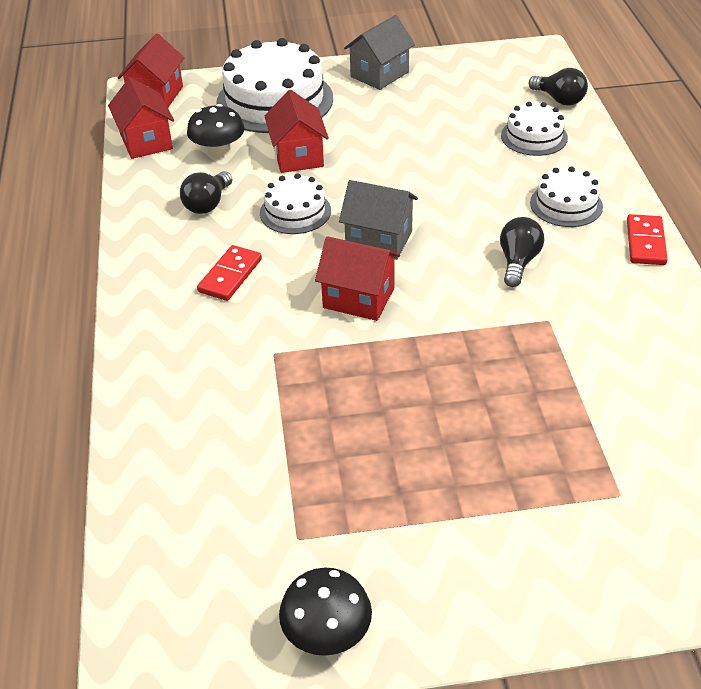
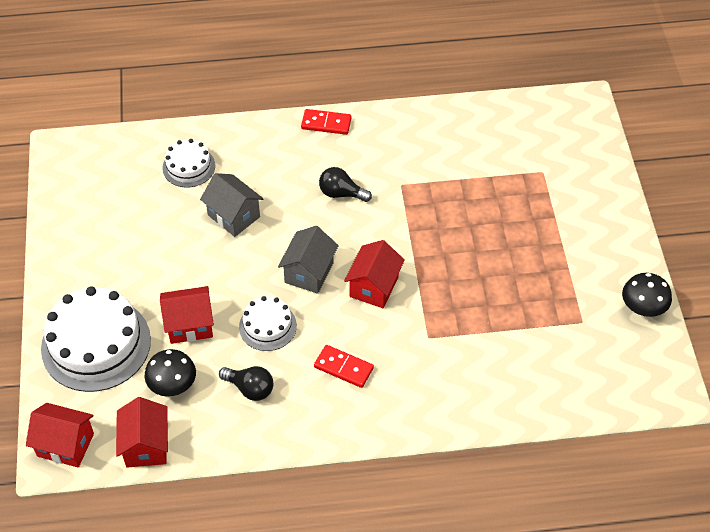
camera: 90 degrees left, 10 degrees up
red house [108,77,174,159] -> red house turned 75 degrees counterclockwise [116,397,168,468]
grey house [344,15,415,90] -> grey house moved to [200,173,264,237]
black light bulb [529,68,588,106] -> none
white cake [530,167,603,227] -> none

